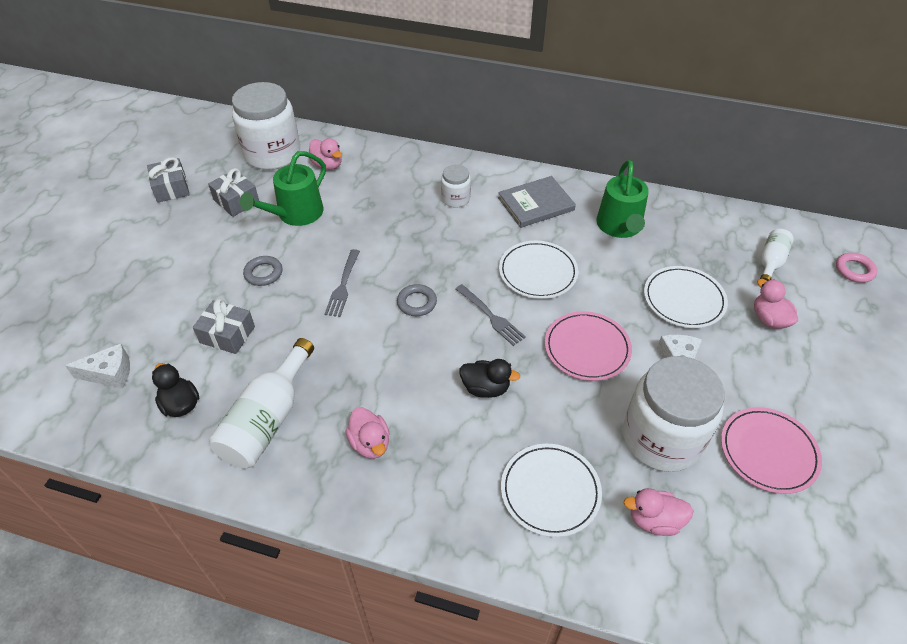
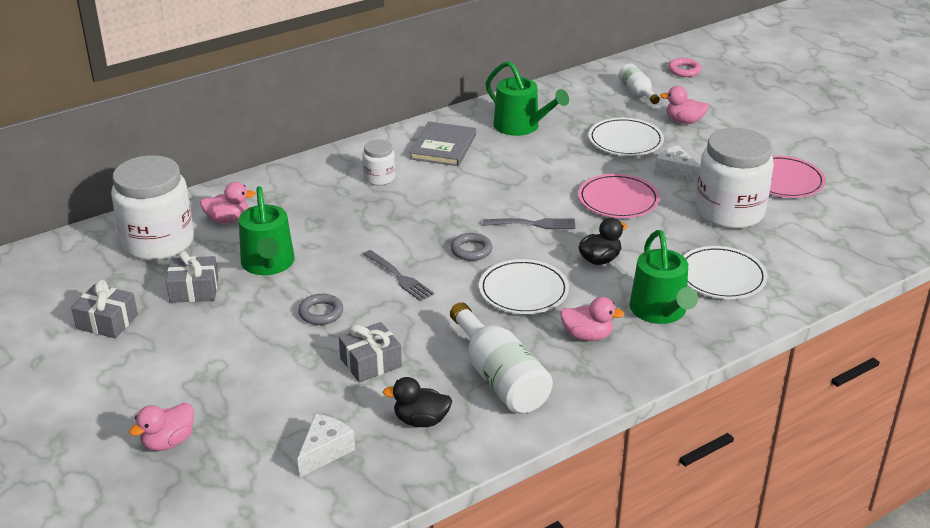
camera: 50 degrees left, 15 degrees down
white plate [499,241,578,299] -> white plate moved to [479,259,569,314]
pink duck [624,488,694,536] -> pink duck moved to [129,403,194,451]
none -> green watering can [630,230,698,324]

